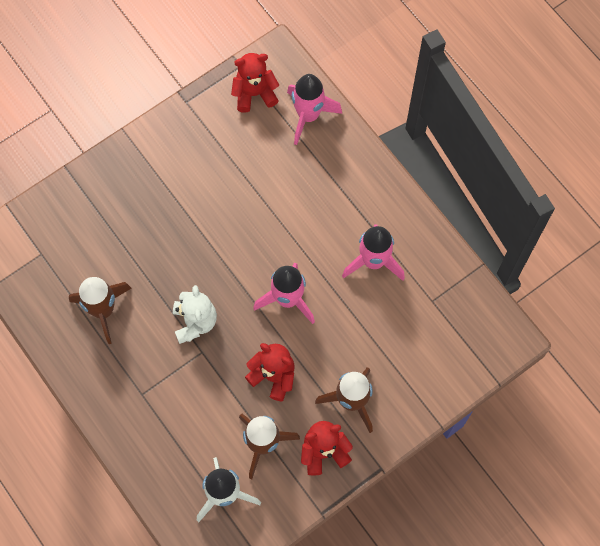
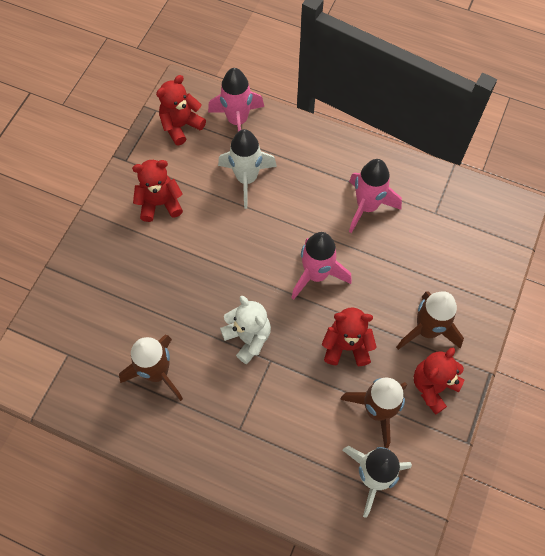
camera: 30 degrees left, 5 degrees down
none -> red teddy bear [132,160,183,222]
none -> white rocket [218,129,277,209]

